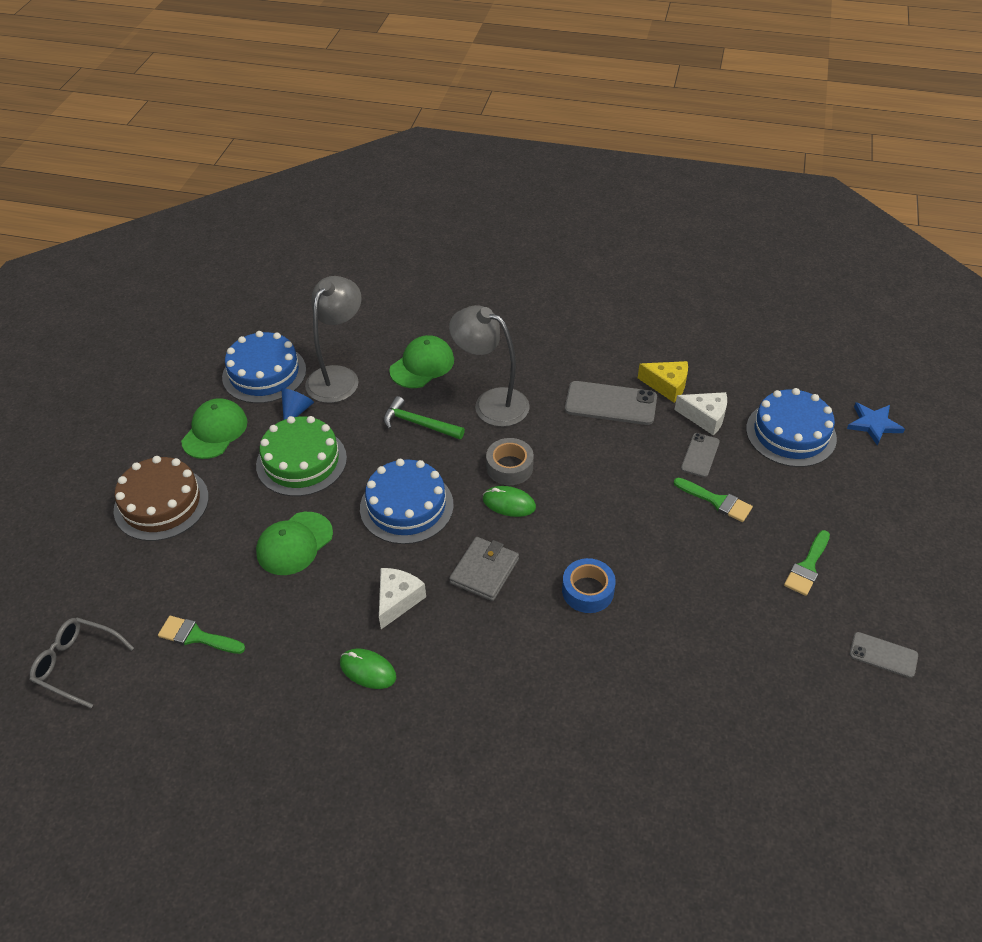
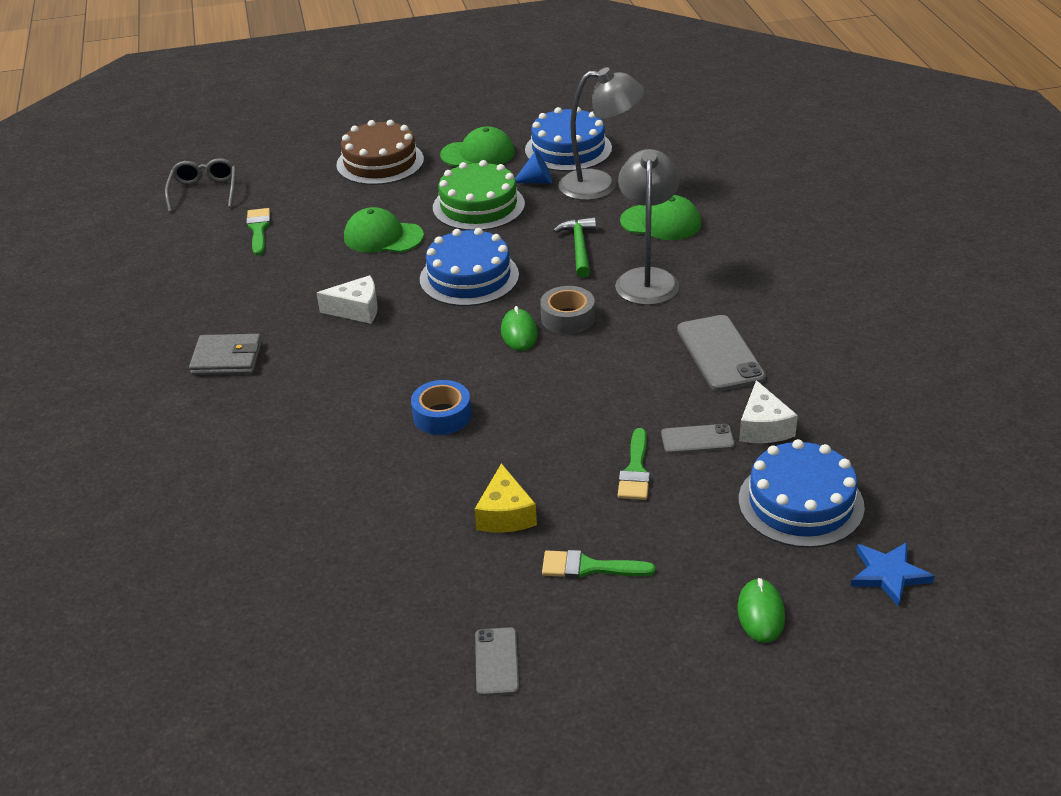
camera: 65 degrees right, 10 degrees down
green mouse [340,648,396,689] -> green mouse moved to [738,578,785,643]
grey wallet [449,537,519,601] -> grey wallet moved to [189,334,262,375]
yellow cheese [638,361,688,403] -> yellow cheese moved to [475,463,537,533]

